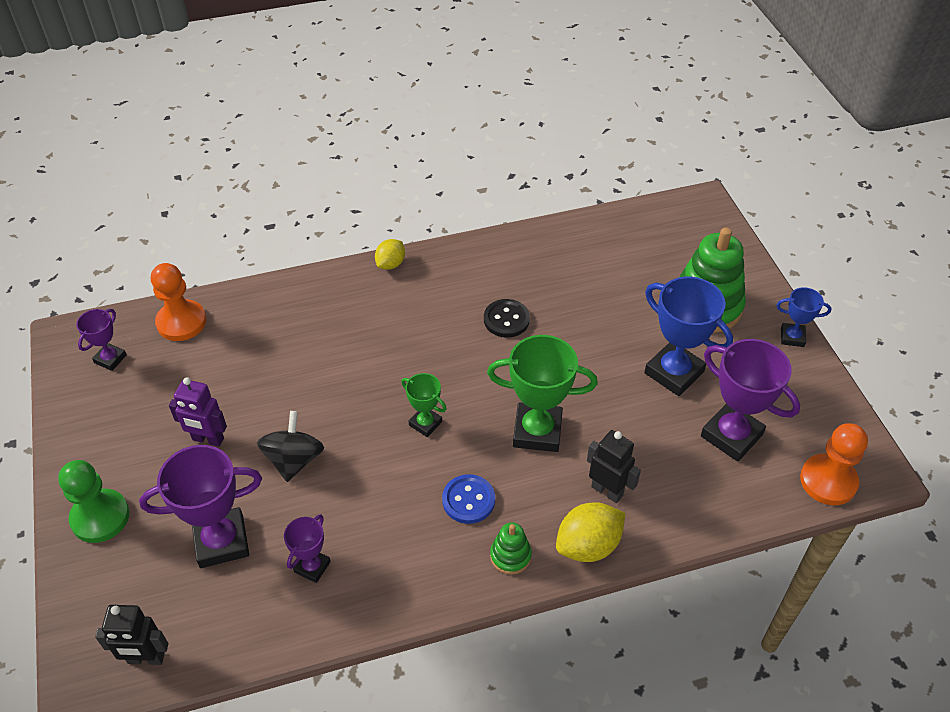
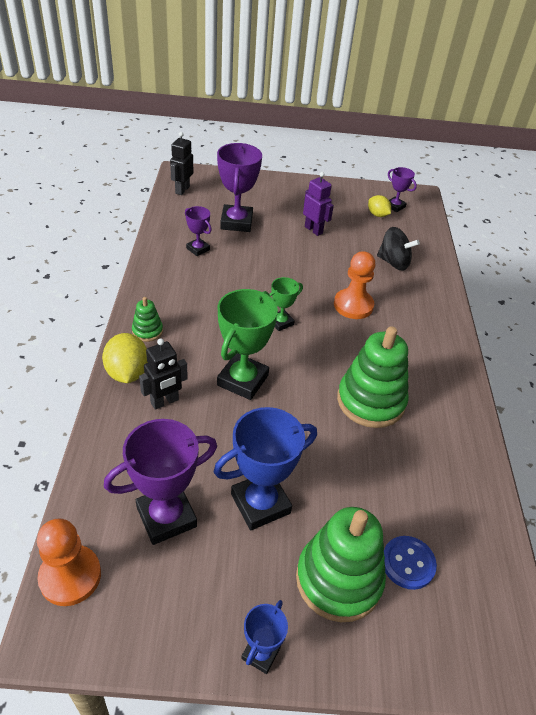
camera: 105 degrees right, 5 degrees down
green pawn [58,460,129,543] -> none
orange pawn [151,263,206,341] -> orange pawn moved to [334,251,376,319]
purple robot [169,377,227,447] -> purple robot turned 105 degrees clockwise [303,172,334,236]
black spinning top [257,411,324,482] -> black spinning top moved to [377,227,420,270]
yellow lemon [375,239,405,270] -> yellow lemon moved to [368,195,391,217]
blue button [442,474,495,524] -> blue button moved to [384,536,437,590]
black button [484,299,530,338] -> green stacking toy [337,326,409,428]

